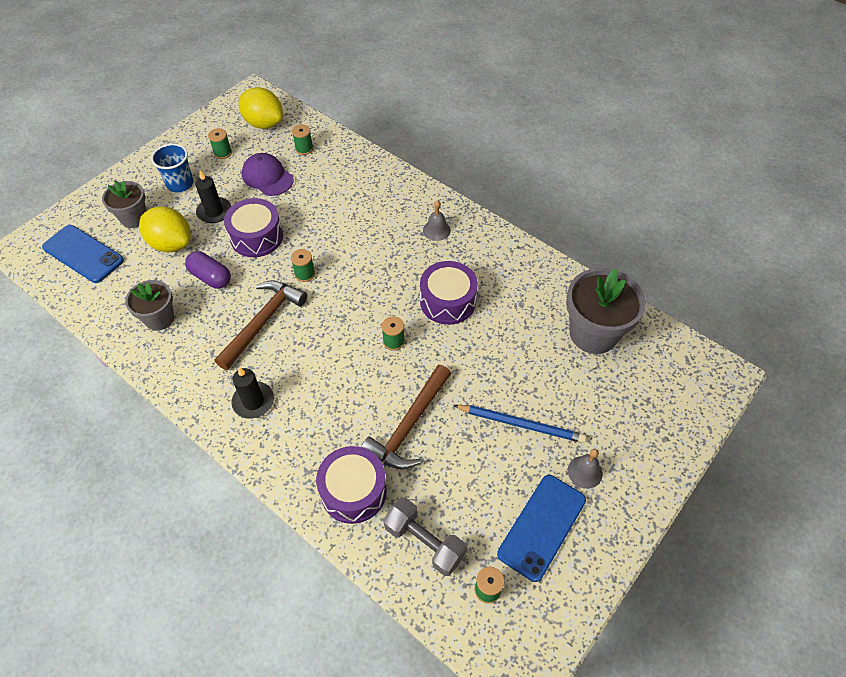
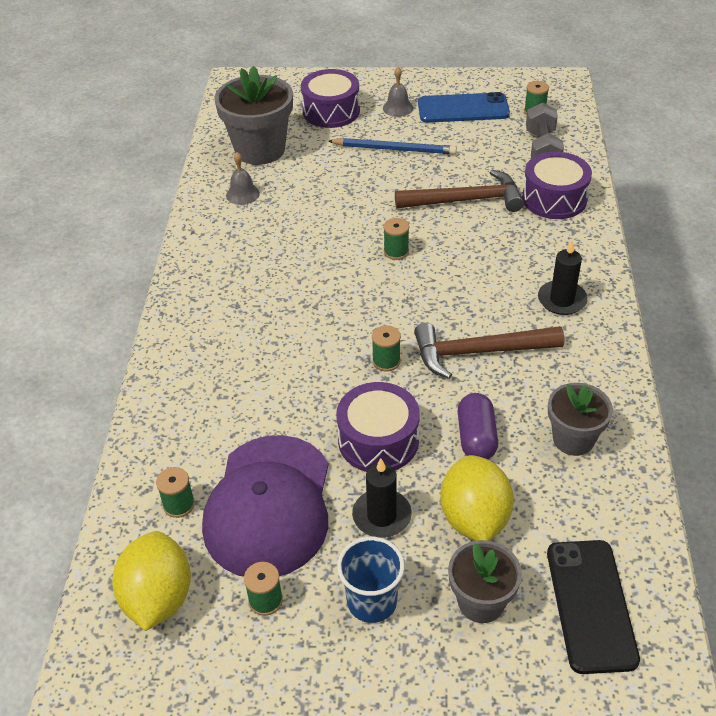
camera: 125 degrees left, 10 degrees down
blue phone [42,225,124,283] -> black phone [547,540,640,674]
purple cap [242,153,294,196] -> purple cap [202,435,328,577], size x1.71
purple drum [420,261,478,325] -> purple drum moved to [301,69,360,128]
grey bell [423,200,451,241] -> grey bell moved to [226,152,260,205]
blue pencil [453,405,586,443] -> blue pencil turned 120 degrees clockwise [328,138,457,155]

